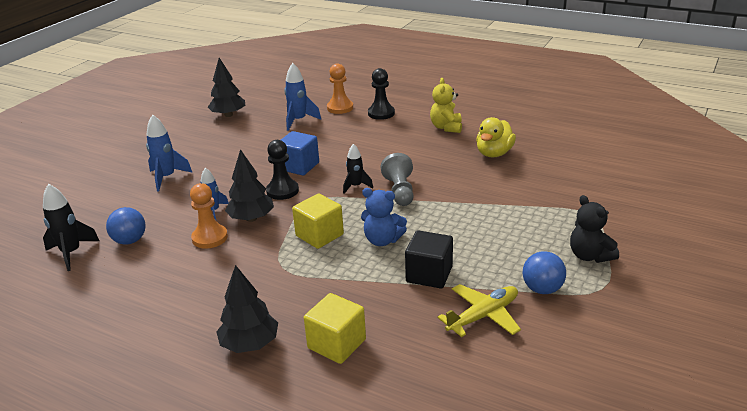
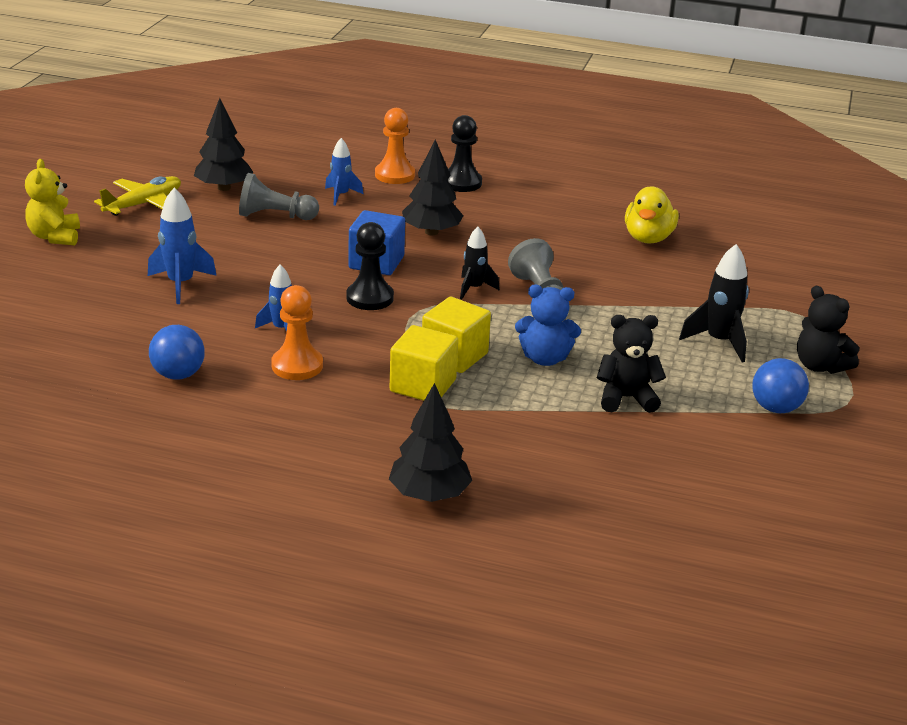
camera: 15 degrees left, 0 degrees up
black rocket [43,184,100,271] -> black rocket moved to [679,244,749,363]
black tree [225,149,274,222] -> black tree moved to [402,140,463,235]
blue rocket [284,63,321,131] -> blue rocket [325,138,363,206], size x0.66
yellow cube [304,293,366,364] -> yellow cube moved to [390,325,458,401]
black cube [405,230,453,288] -> black teddy bear [597,315,666,413]
yellow teddy bear [430,78,462,133] -> yellow teddy bear moved to [25,159,80,245]
yellow plane [438,284,521,337] -> yellow plane moved to [94,176,181,216]
none -> grey pawn [239,173,319,220]

